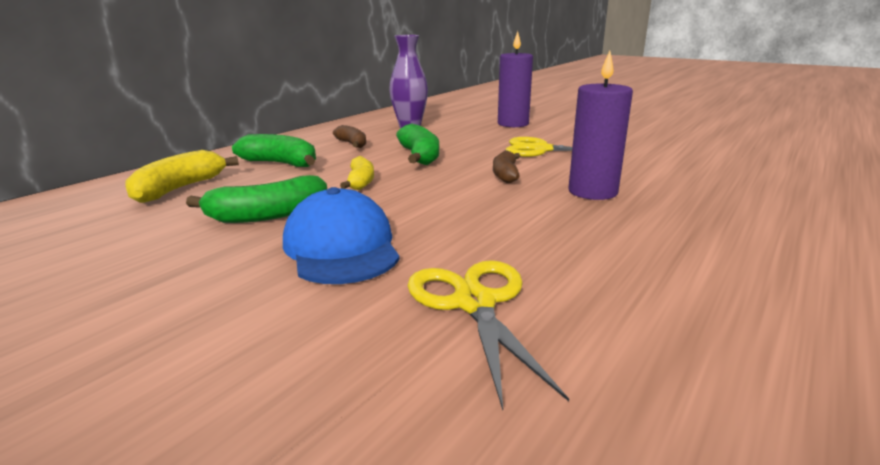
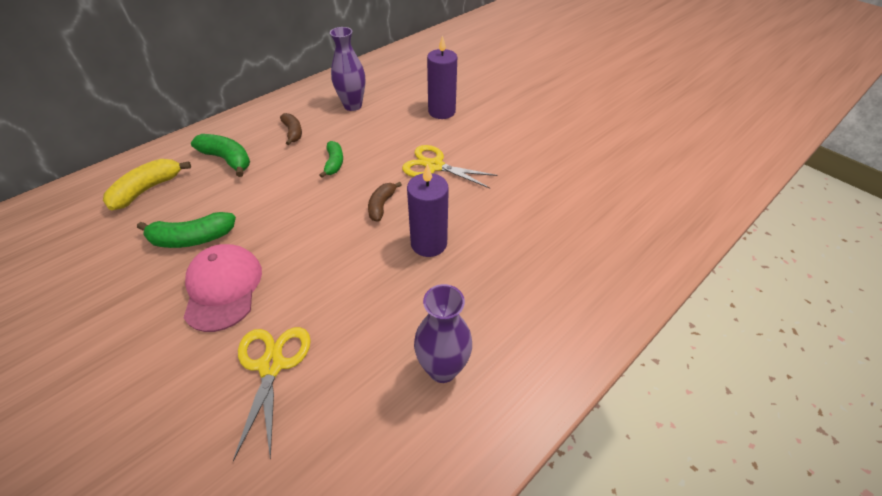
camera: 10 degrees right, 25 degrees up
blue cap [283,187,400,284] -> pink cap [184,244,262,332]
yellow banana [340,156,374,190] -> none
green banana [396,123,439,165] -> green banana [319,141,343,178], size x0.66
none -> purple vase [414,284,472,383]

